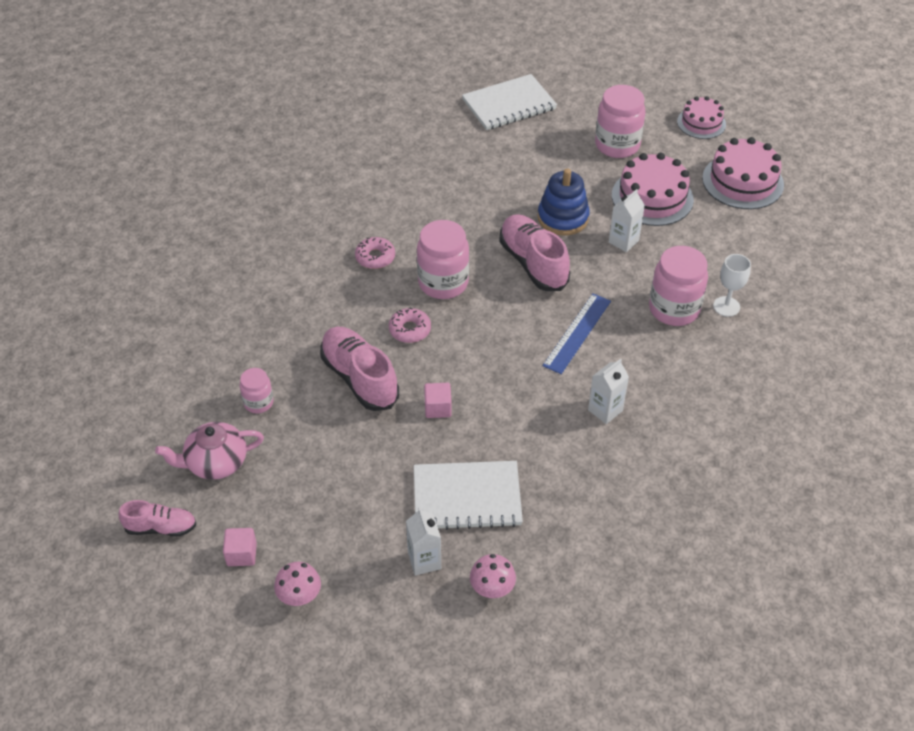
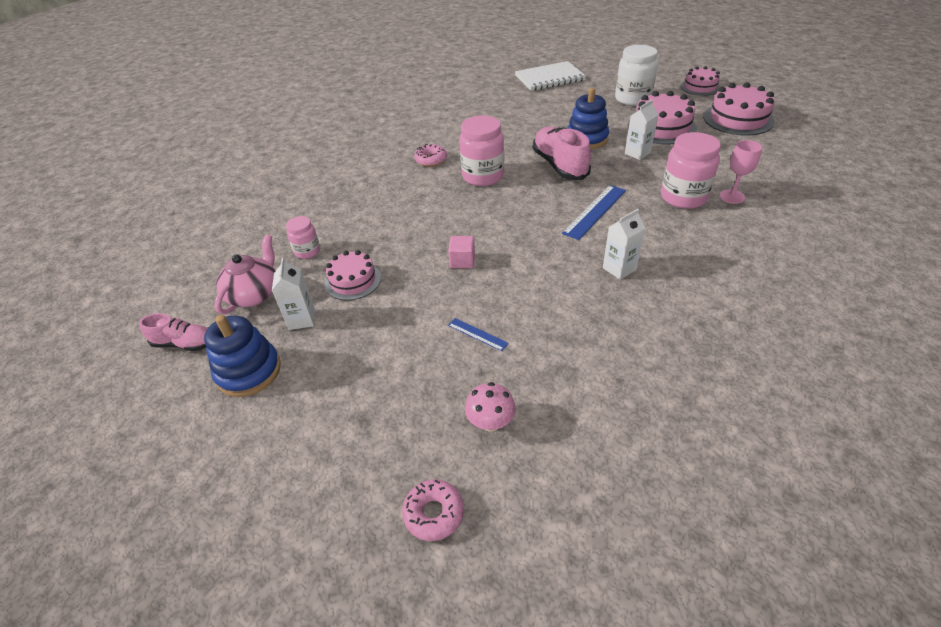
camera: 10 degrees right, 5 degrees down
pink teapot [155,422,264,480] -> pink teapot turned 120 degrees clockwise [215,234,275,314]
pink cube [223,528,257,566] -> blue stacking toy [204,315,281,397]
pink mushroom [274,562,321,606] -> none
pink shoe [320,327,399,411] -> none
pink donut [389,307,431,343] -> pink donut moved to [402,480,464,541]
white carton [406,507,441,576] -> white carton moved to [272,258,315,330]
white notebook [414,461,523,530] -> blue ruler [448,318,509,351]
pink jar [595,85,646,158] -> white jar [615,45,658,106]
white goblet [713,254,751,317] -> pink goblet [720,140,762,204]
none -> pink cake [325,250,381,301]

